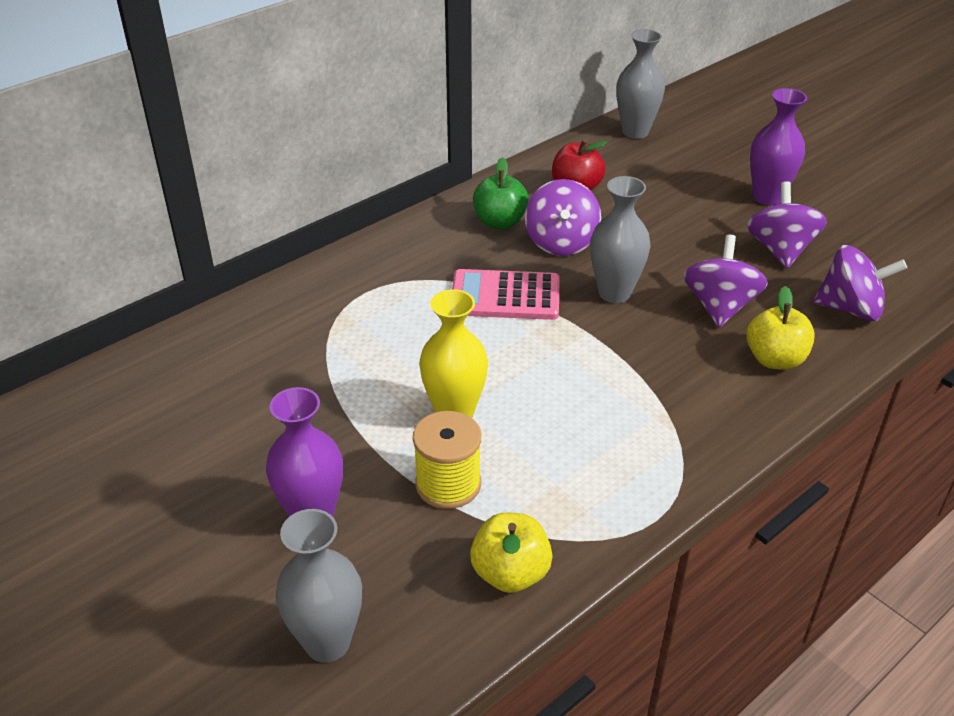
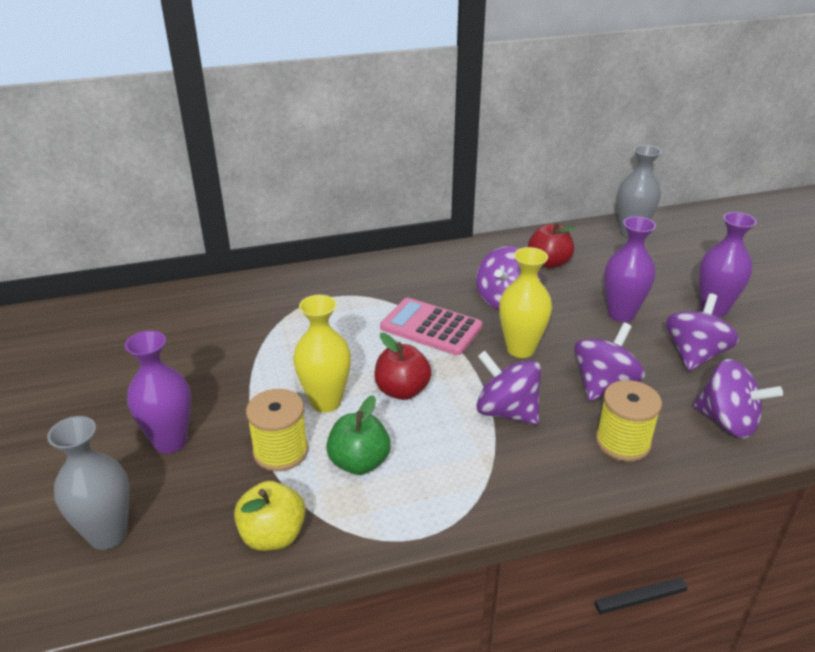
camera: 25 degrees right, 5 degrees down
green apple [473,157,529,229] -> green apple moved to [326,395,391,475]
grey vase [590,176,651,303] -> yellow vase [499,247,552,358]
yellow apple [746,286,815,370] -> yellow spool [596,380,662,462]
none -> red apple [374,333,432,400]
none -> purple spinning top [477,351,541,425]
none -> purple vase [604,216,656,322]

